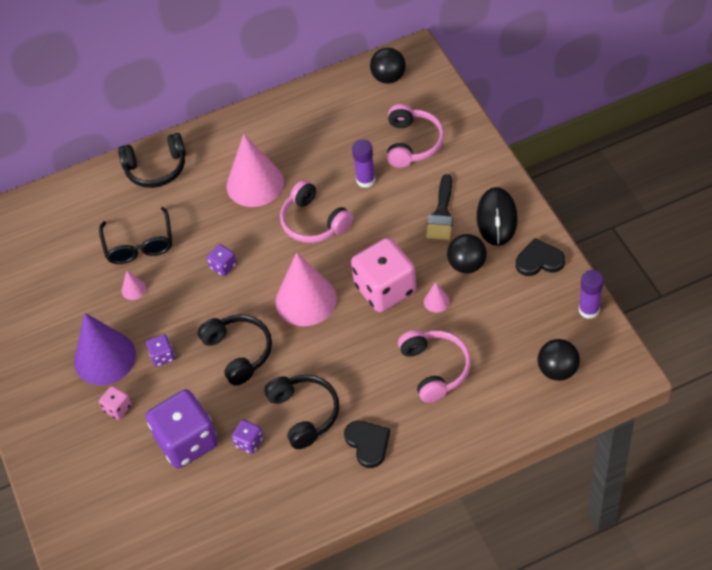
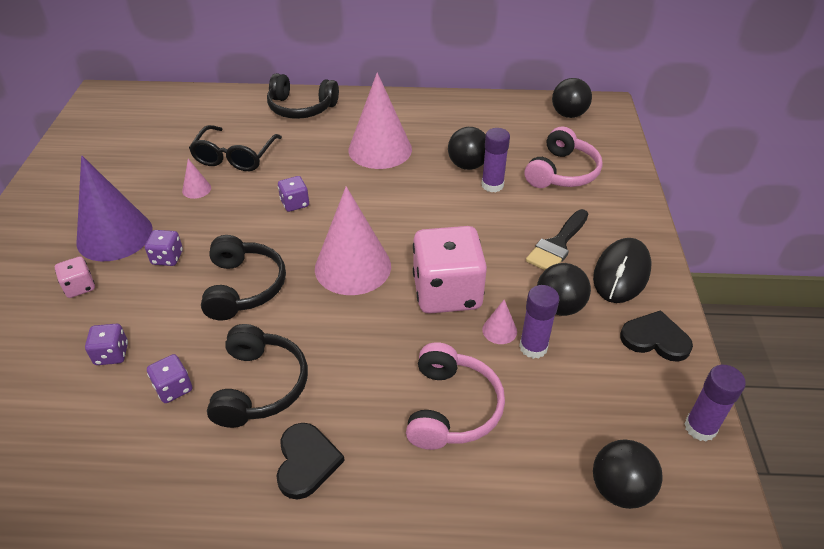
camera: 20 degrees right, 10 degrees down
purple dice [146,389,218,469] -> purple dice [85,324,128,365], size x0.45
pink headphones [280,180,353,243] -> none
none -> black ball [448,127,486,170]
none -> purple glue stick [519,285,559,359]

